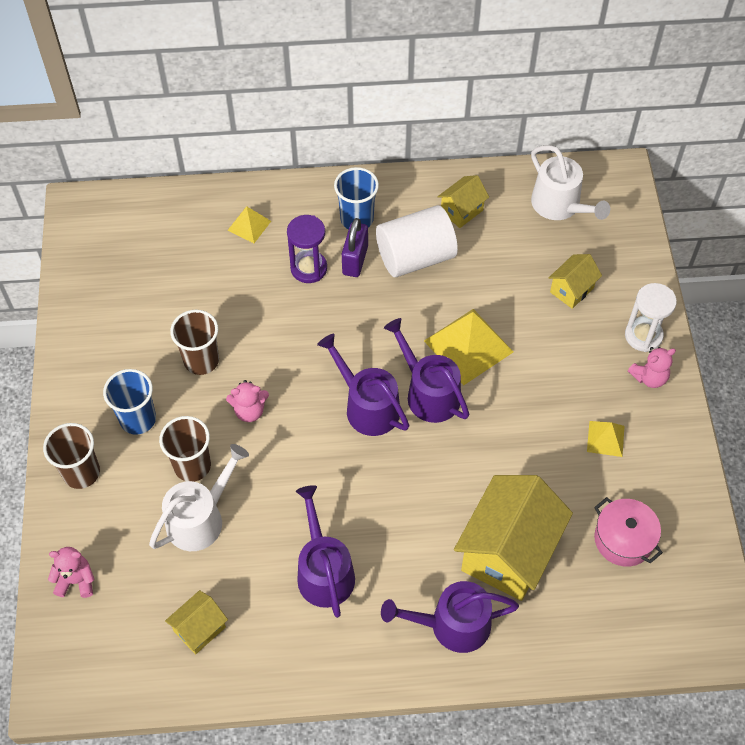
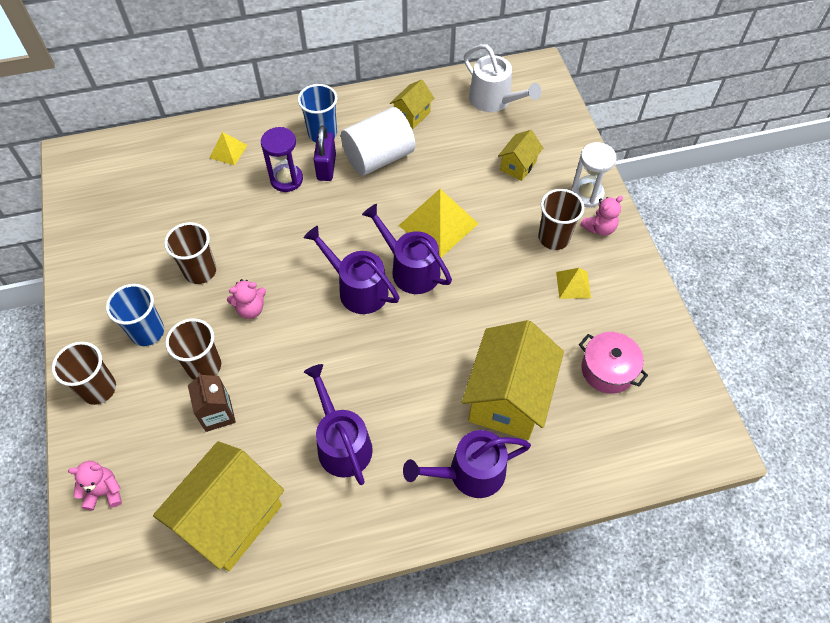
camera: 10 degrees left, 0 degrees up
white watering can [149,444,249,551] -> brown carton [188,373,236,432]
yellow house [165,590,228,654] -> yellow house [153,441,284,571], size x2.05
none -> brown cup [538,189,584,250]

